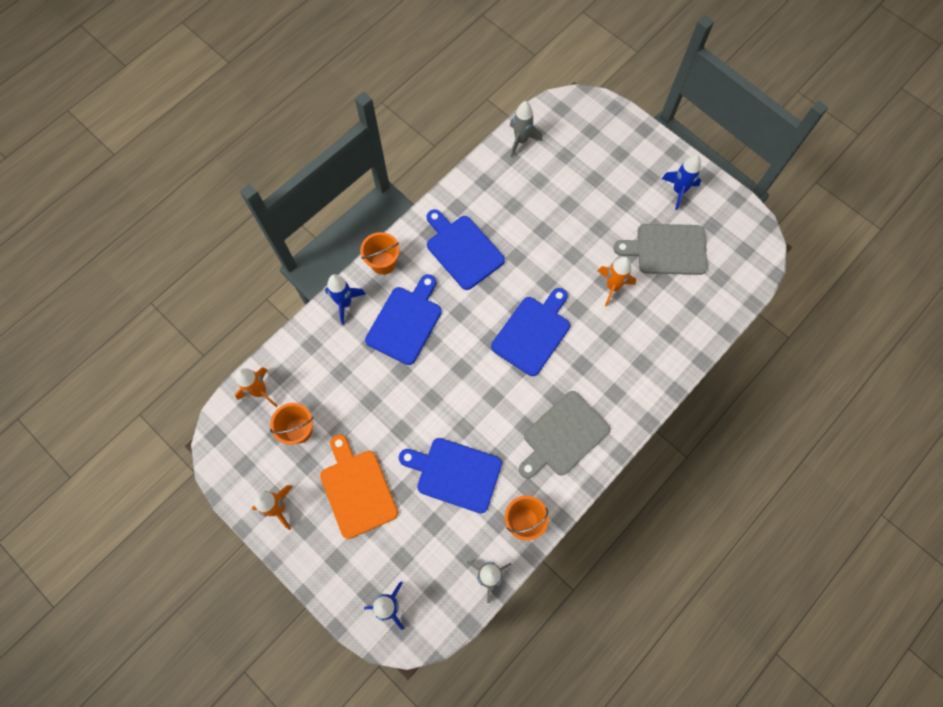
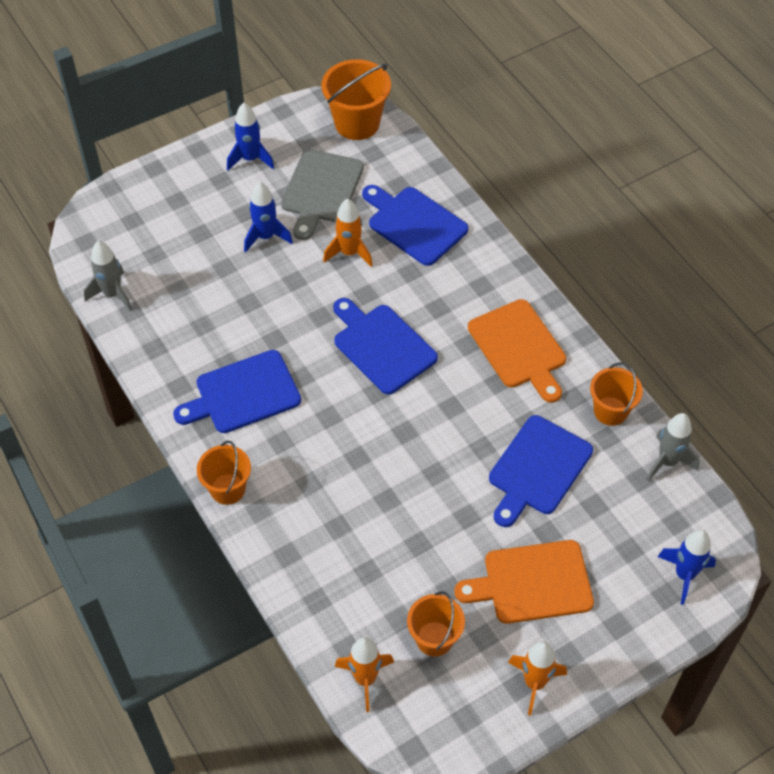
camera: 75 degrees left, 15 degrees down
blue rocket [325,274,366,325] -> blue rocket moved to [244,182,293,253]
blue cutting board [365,274,442,365] -> blue cutting board moved to [362,185,468,266]
grey cutting board [519,391,610,479] -> orange cutting board [468,299,566,403]
none -> orange bucket [321,59,391,140]

